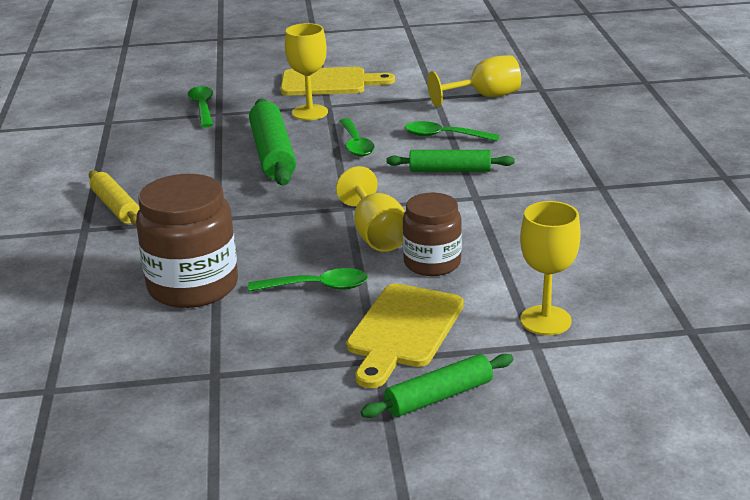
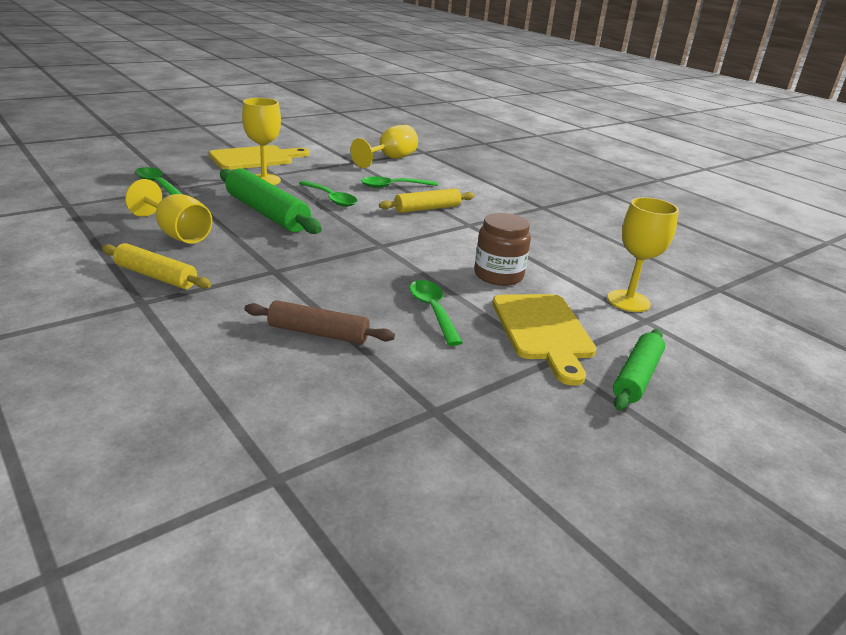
camera: 35 degrees left, 0 degrees up
brown jar [136,174,238,308] -> brown rolling pin [244,300,395,344]
green spoon [248,268,368,291] -> green spoon turned 75 degrees counterclockwise [410,280,463,346]
yellow goblet [336,166,405,252] -> yellow goblet moved to [125,179,212,244]
green rolling pin [387,150,514,172] -> yellow rolling pin [379,188,475,213]

